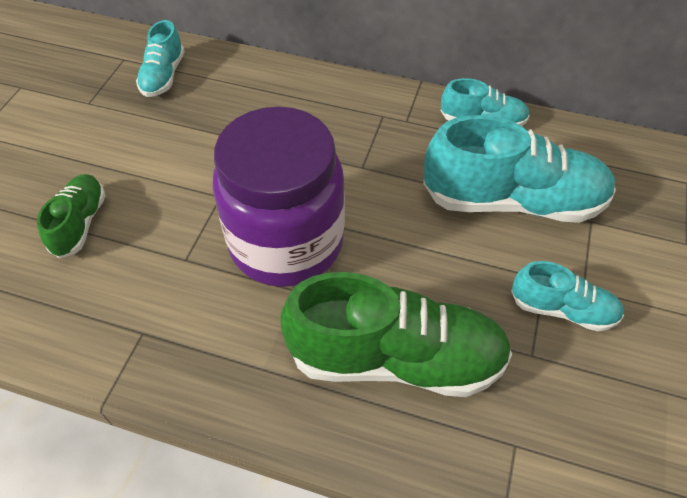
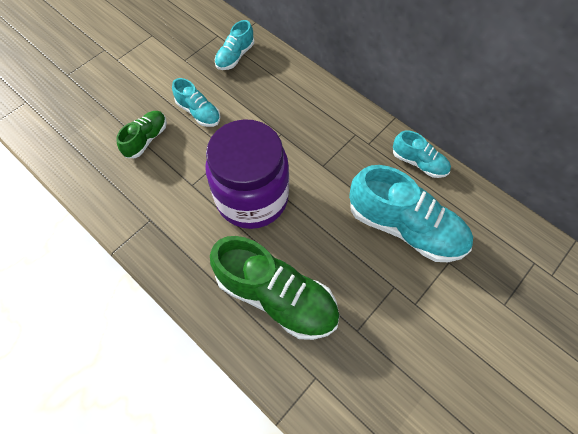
camera: 25 degrees right, 10 degrees up
turquoise shoe [511,261,624,332] -> turquoise shoe moved to [172,78,220,127]

